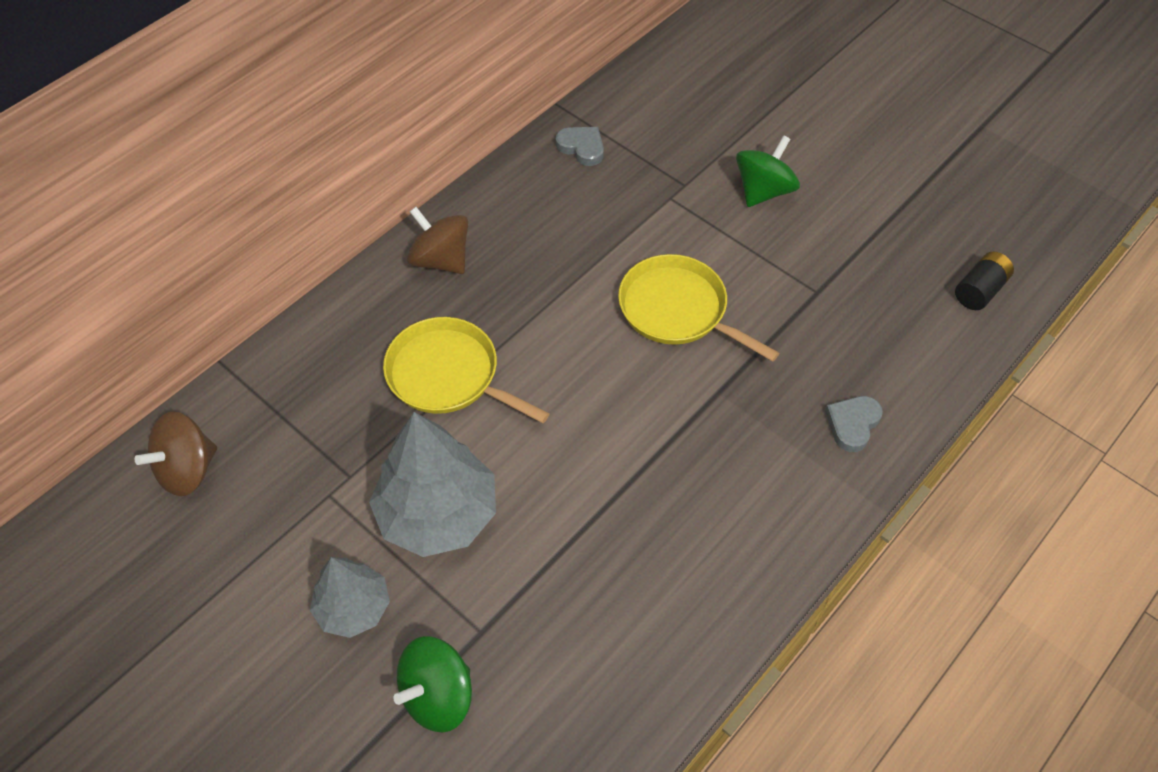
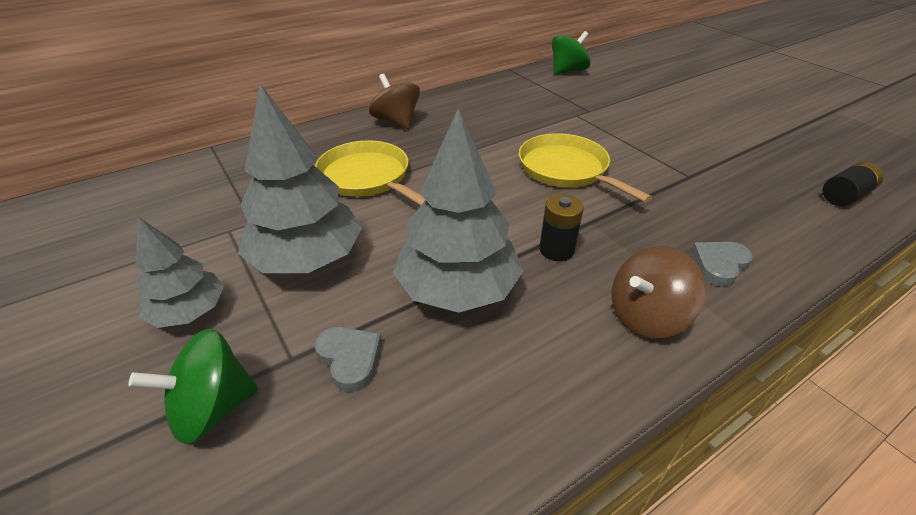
camera: 15 degrees right, 15 degrees down
brown spinning top [134,411,217,496] -> brown spinning top moved to [612,246,706,338]
grey heart [556,127,604,166] -> grey heart moved to [314,327,382,392]
green spinning top [736,135,800,207] -> green spinning top moved to [552,31,591,75]
none -> grey tree [393,109,523,313]
none -> black battery [539,194,584,261]

